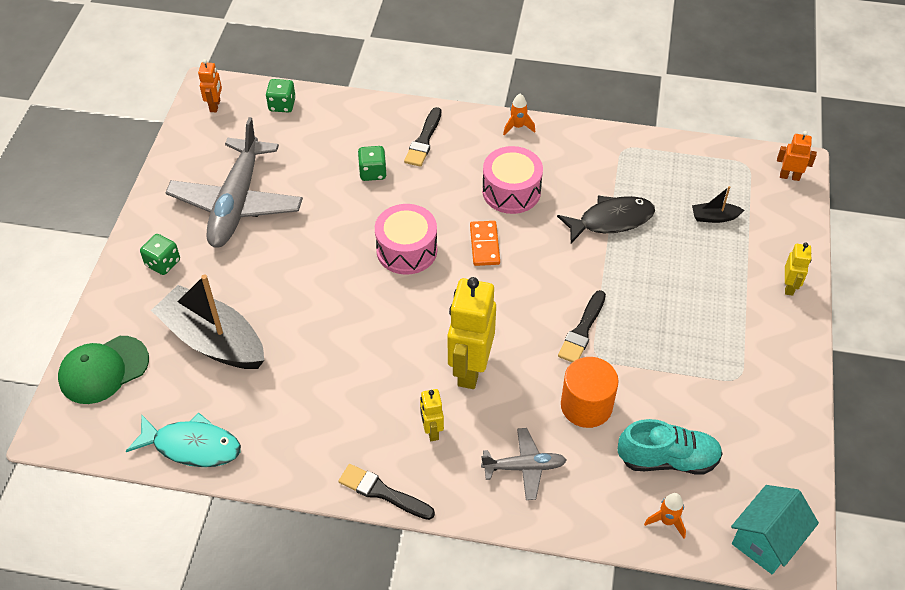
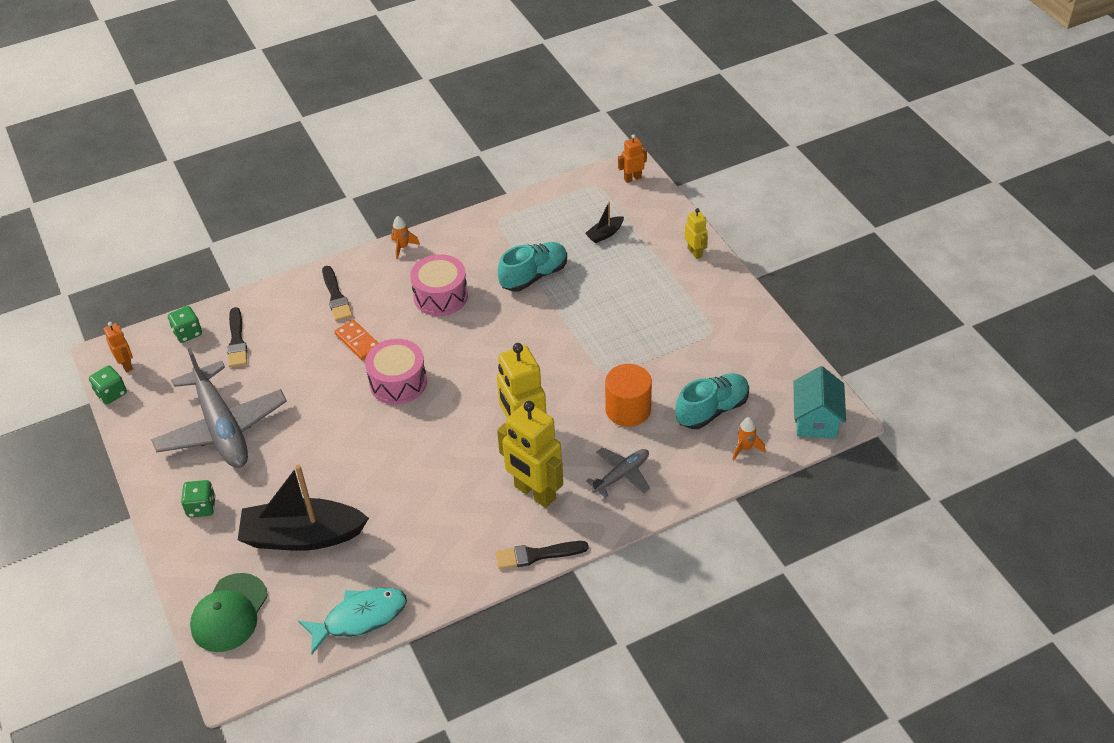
camera: 35 degrees left, 5 degrees down
green dice [358,146,387,181] -> green dice moved to [89,366,127,404]
yellow robot [420,389,444,441] -> yellow robot [497,401,563,508], size x2.04
orange domino [470,221,500,266] -> orange domino moved to [334,320,378,360]
black fish [557,196,655,243] -> turquoise shoe [498,242,567,292]
black brush [558,290,606,363] -> black brush moved to [227,307,247,367]

